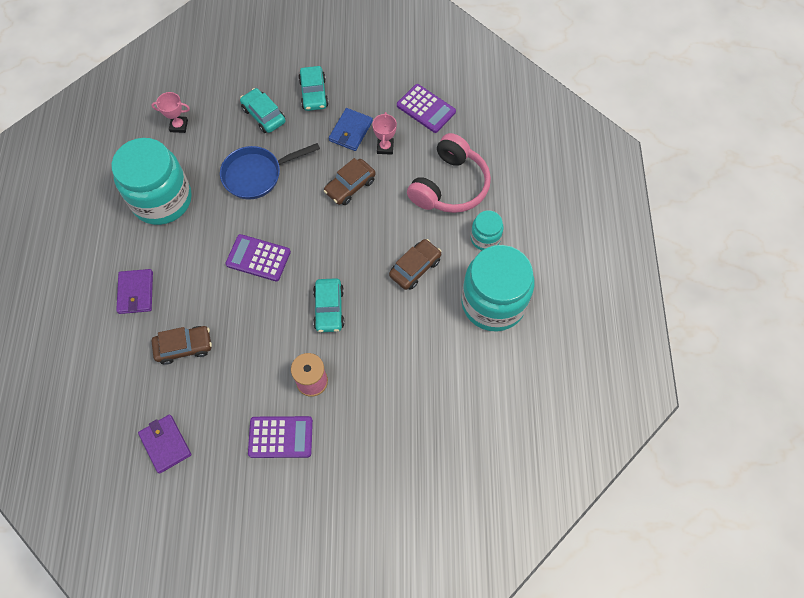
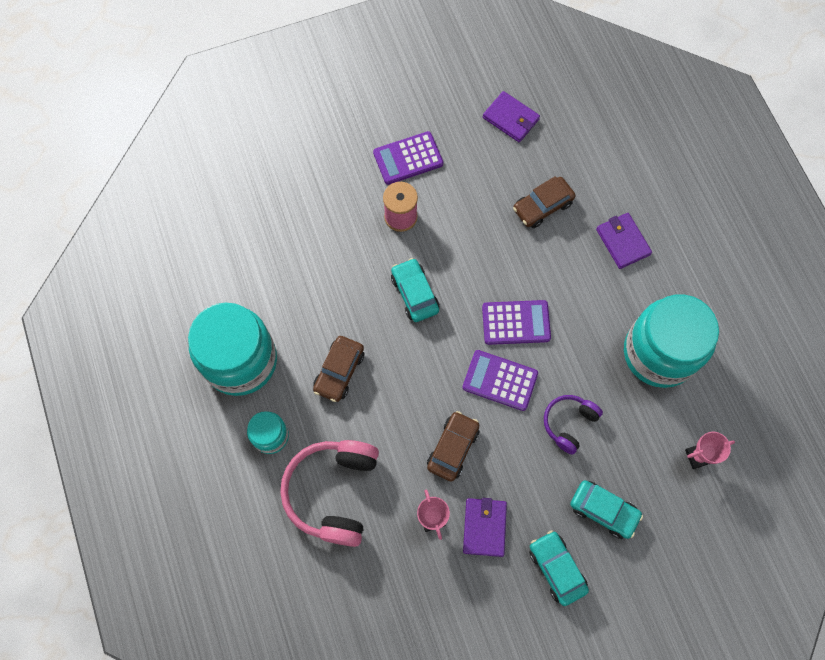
camera: 160 degrees right, 5 degrees up
blue pan [220,143,320,200] -> purple headphones [544,395,603,455]
blue wallet [329,108,373,151] -> purple wallet [463,498,507,557]
purple calculator [397,84,456,133] -> purple calculator moved to [462,350,538,411]

